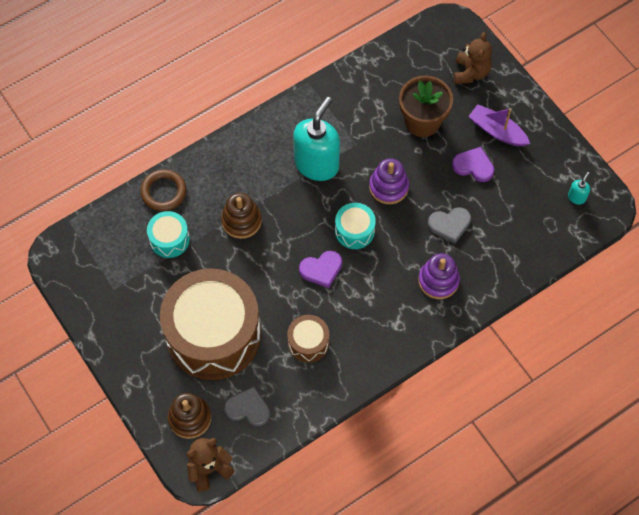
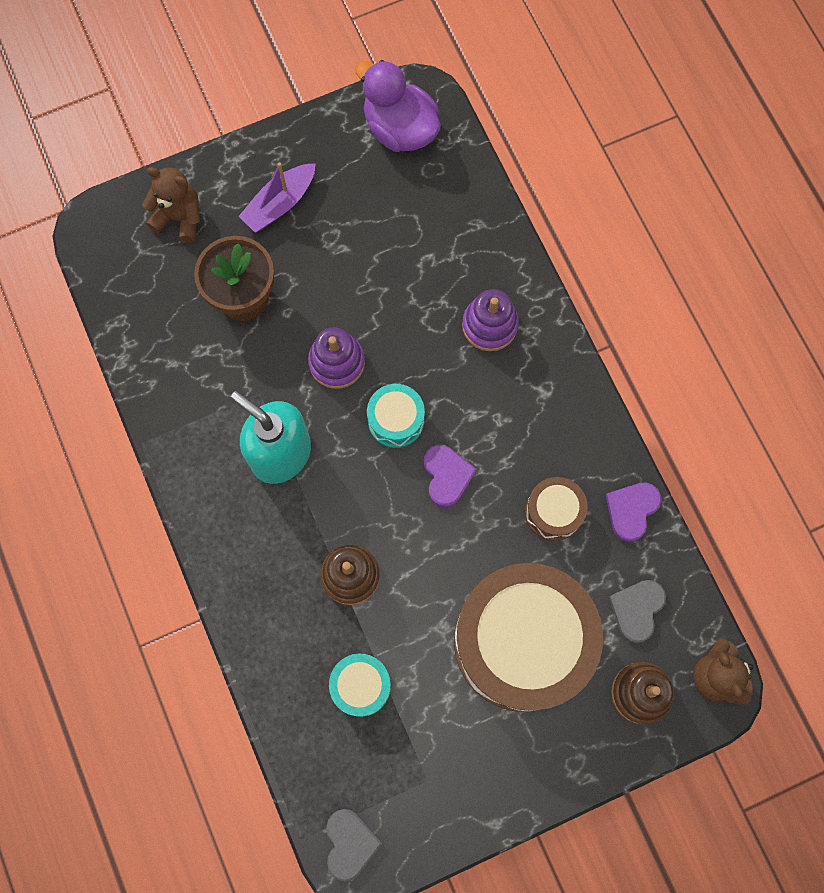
camera: 80 degrees left, 10 degrees up
brown ring [140,169,186,211] -> none
grey heart [428,207,471,243] -> grey heart moved to [326,809,382,881]
purple heart [452,147,494,182] -> purple heart moved to [606,482,662,542]
turquoise soap dispenser [568,172,590,205] -> purple duck [355,60,440,152]

